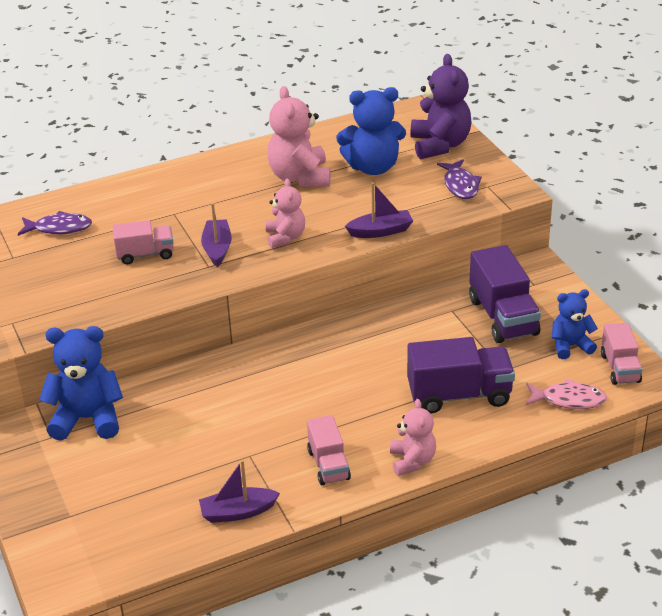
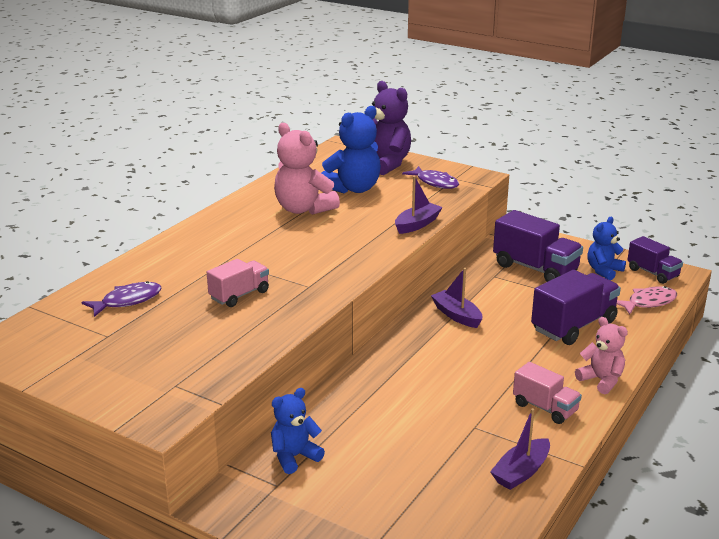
camera: 35 degrees left, 10 degrees down
blue teddy bear [39,326,123,441] -> blue teddy bear [271,388,325,474], size x0.62
purple boat [201,203,232,267] -> purple boat moved to [431,268,482,328]
pink teddy bear [266,178,305,248] -> none
pink truck [601,323,642,385] -> purple truck [627,236,683,284]

